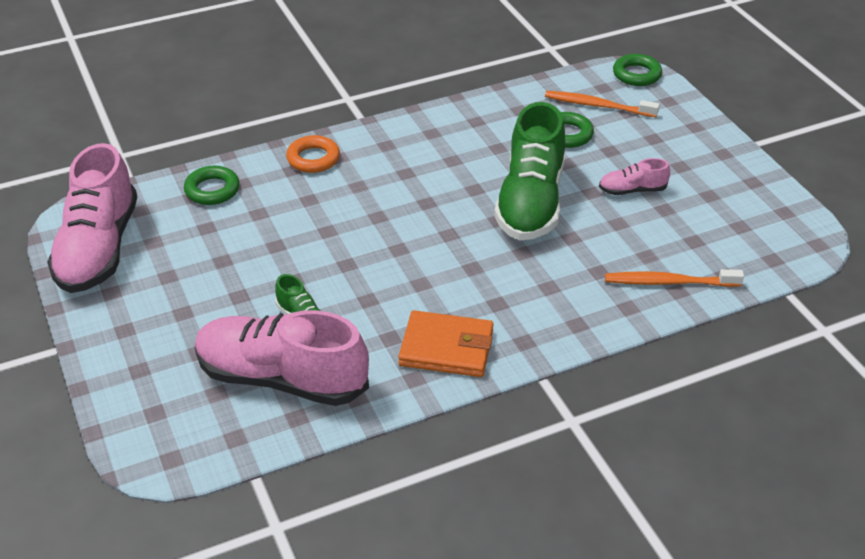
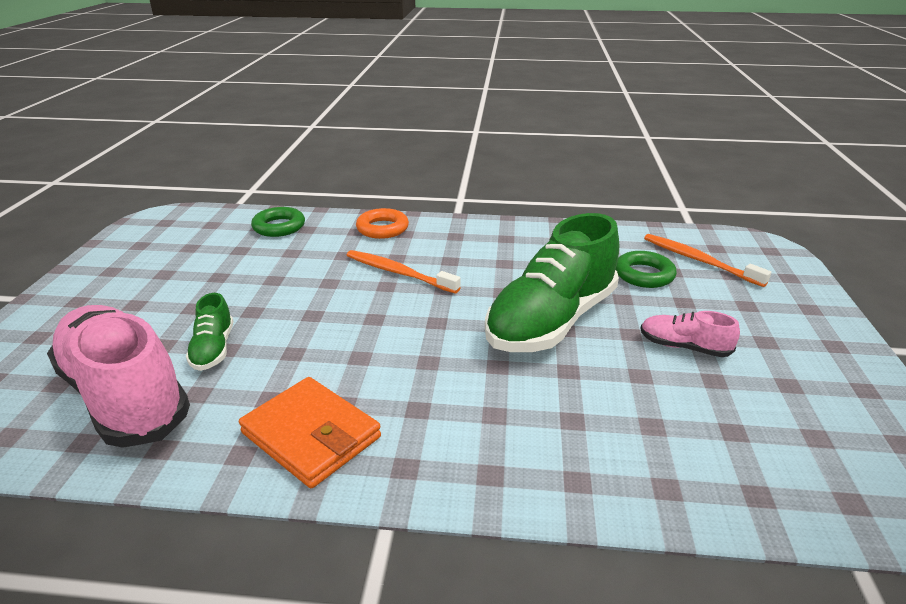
camera: 30 degrees right, 10 degrees down
pink shoe [47,143,137,293] -> none
orange toothbrush [605,269,744,287] -> orange toothbrush moved to [347,250,461,293]
green ring [613,54,662,86] -> none

